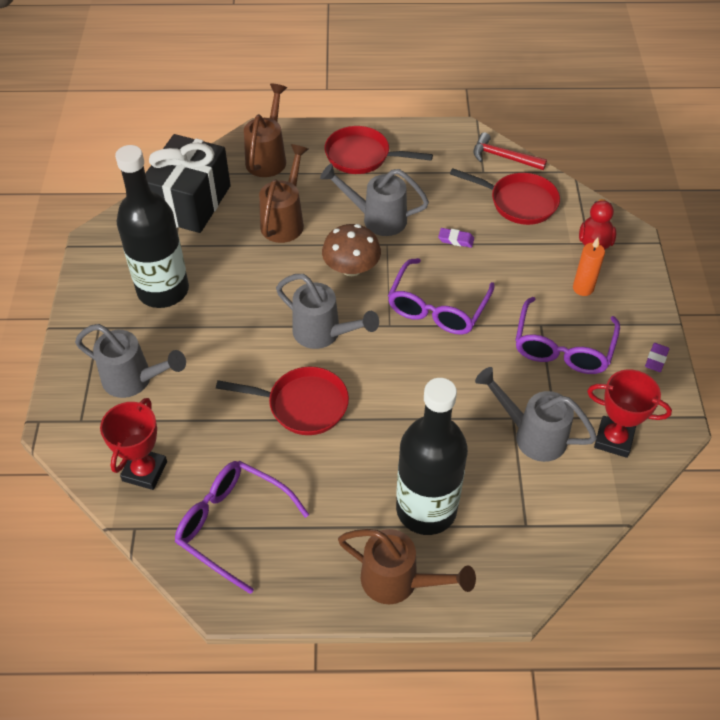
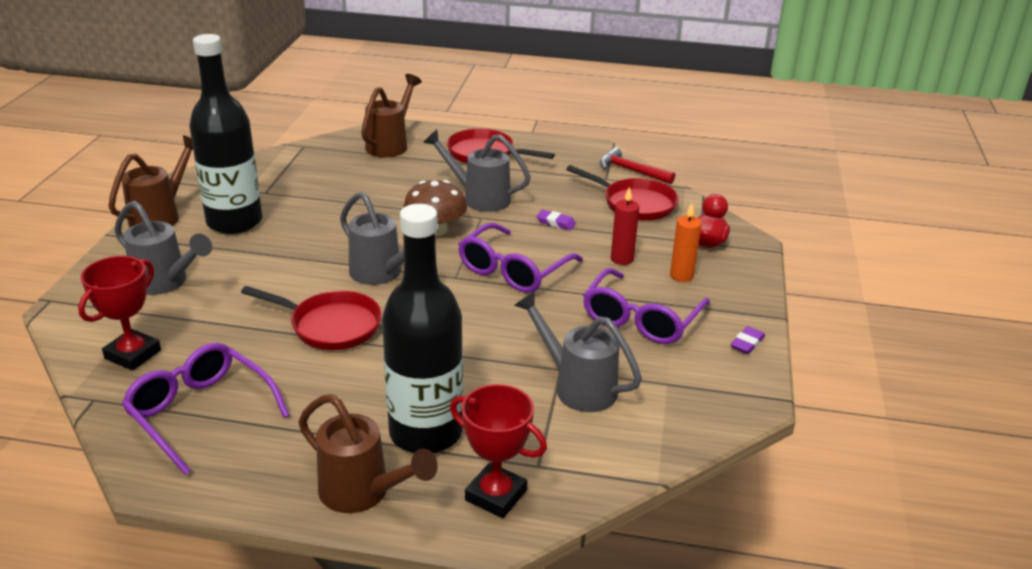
camera: 10 degrees right, 20 degrees down
black gift [145,134,231,233] -> none
brown watering can [259,144,308,243] -> brown watering can moved to [109,136,193,227]
red trophy [587,370,672,458] -> red trophy moved to [450,384,547,518]
none -> red candle [611,187,639,265]

